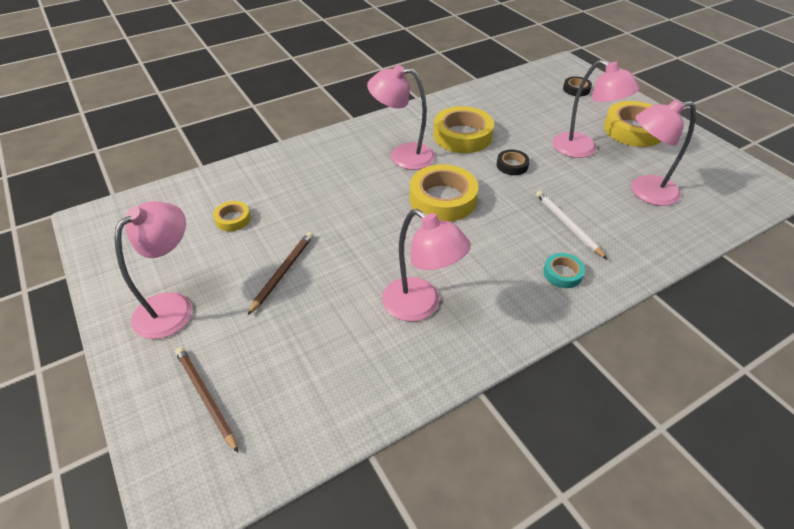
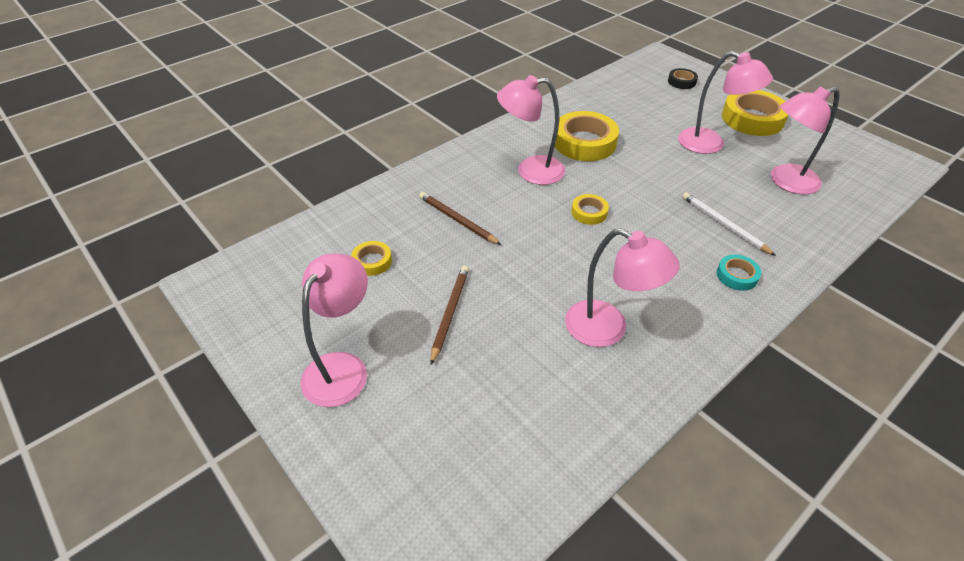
camera: 10 degrees left, 0 degrees up
brown pencil [175,347,238,453] -> brown pencil moved to [419,192,501,245]
yellow tape [410,164,478,222] -> yellow tape [571,194,609,225], size x0.50
black tape [497,150,530,175] -> none

